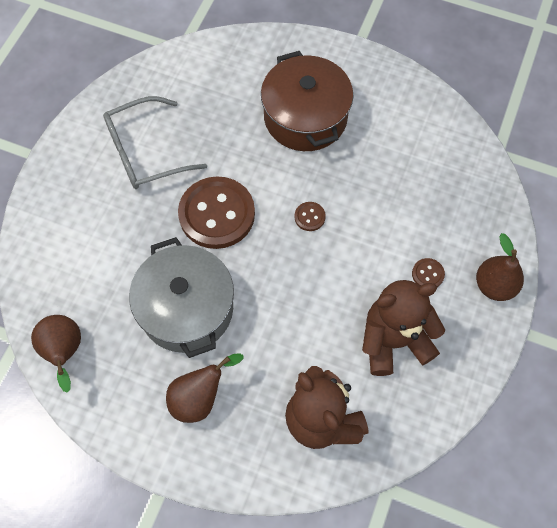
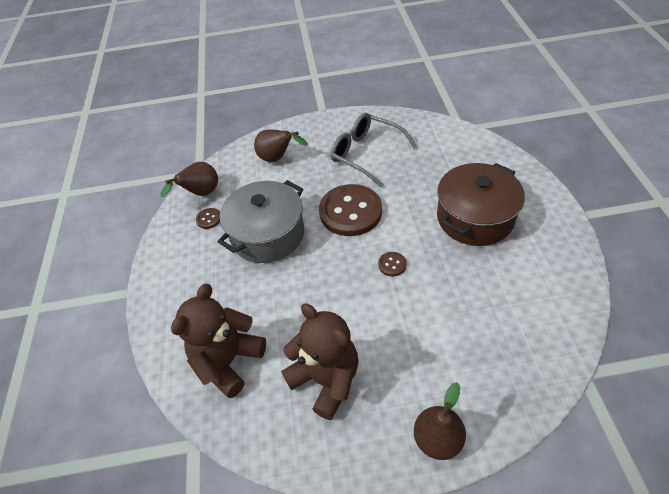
camera: 65 degrees right, 15 degrees down
brown pear [166,353,243,423] -> brown pear moved to [254,129,308,162]
brown button [412,258,445,287] -> brown button moved to [196,208,220,229]

